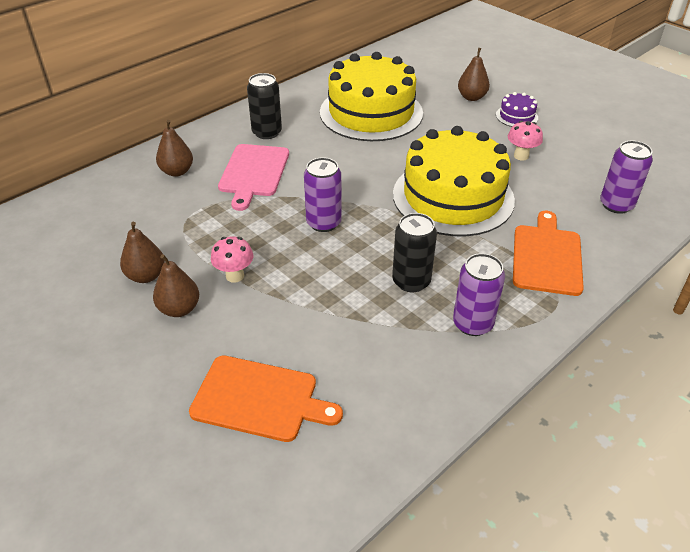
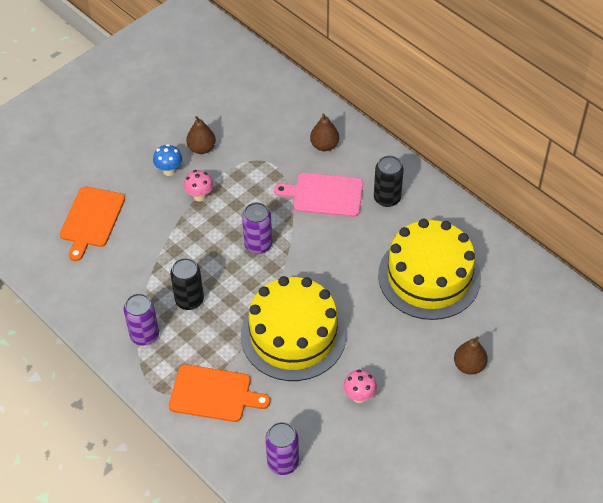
camera: 90 degrees right, 10 degrees up
brown pear [153,254,199,317] -> blue mushroom [153,144,182,176]
purple cake [496,92,538,127] -> none

